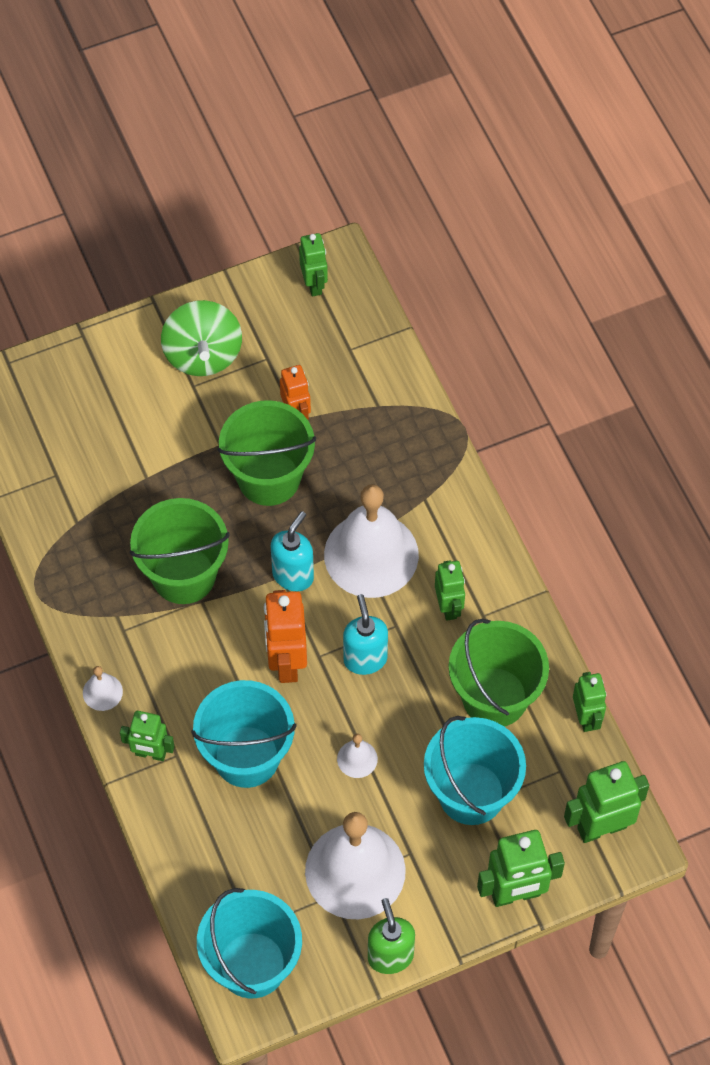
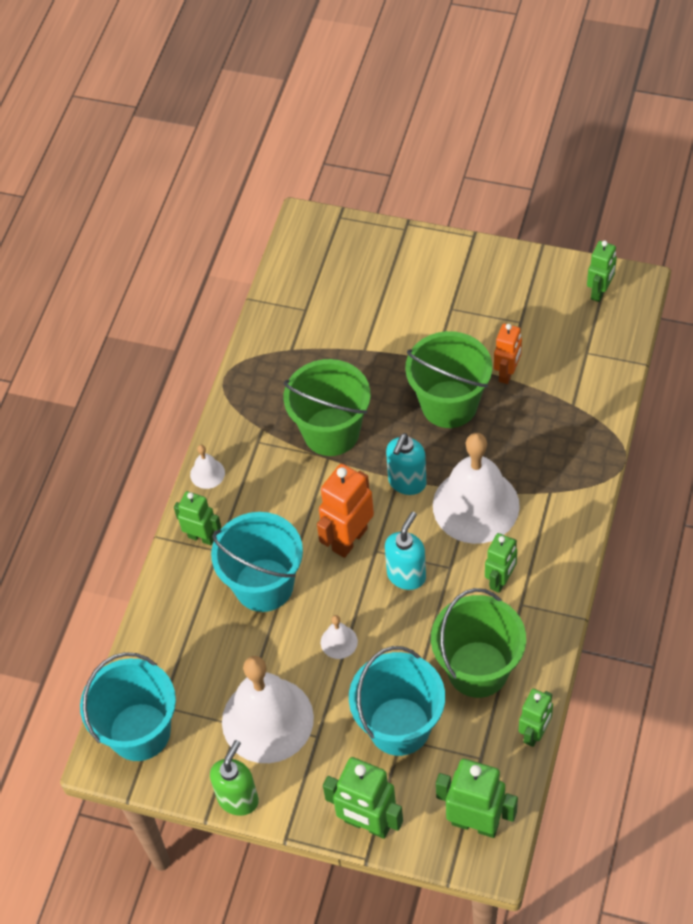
camera: 45 degrees right, 5 degrees down
green robot [120,711,174,761] -> green robot turned 150 degrees clockwise [174,491,221,545]
green spinning top [161,300,242,376] -> none
turquoise soap dispenser [271,511,314,591] -> turquoise soap dispenser turned 135 degrees clockwise [386,433,426,495]

